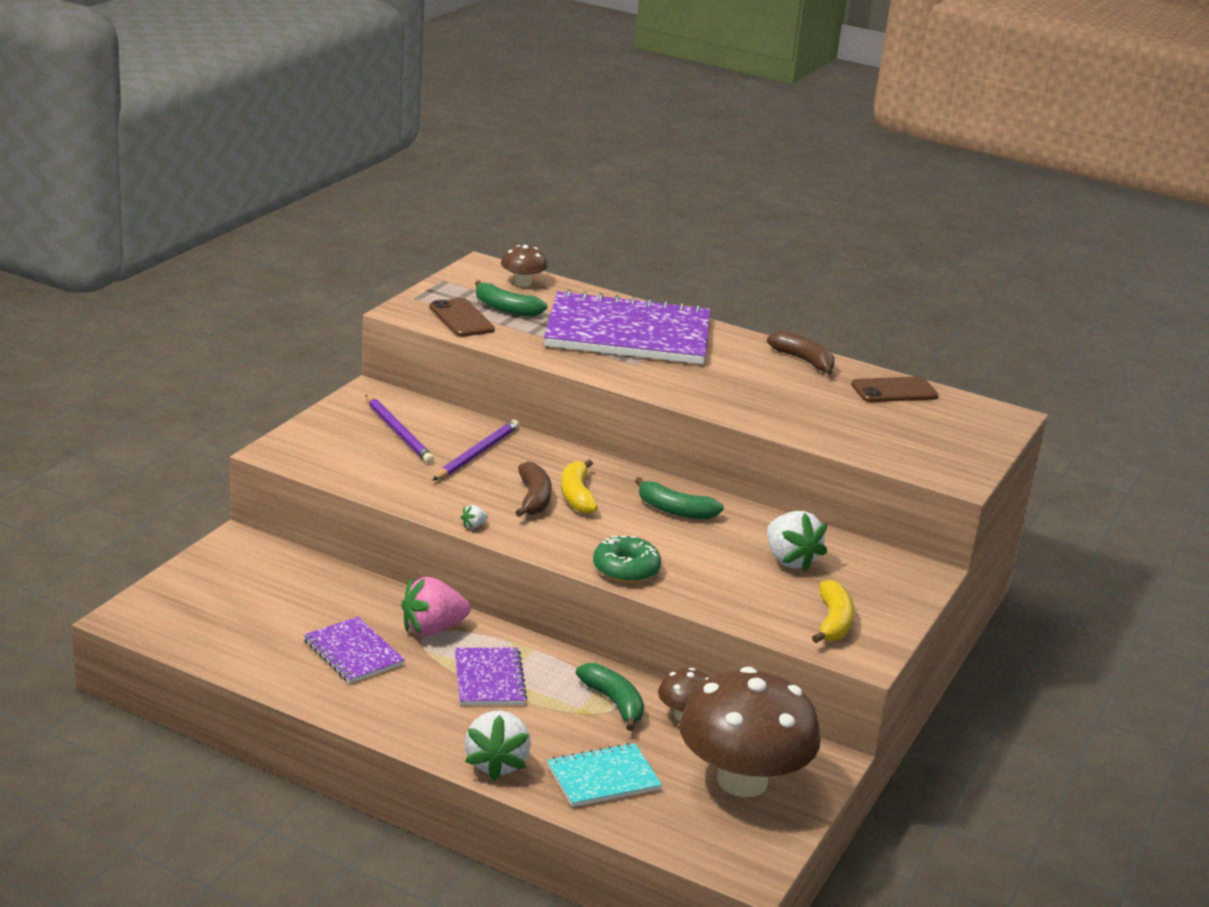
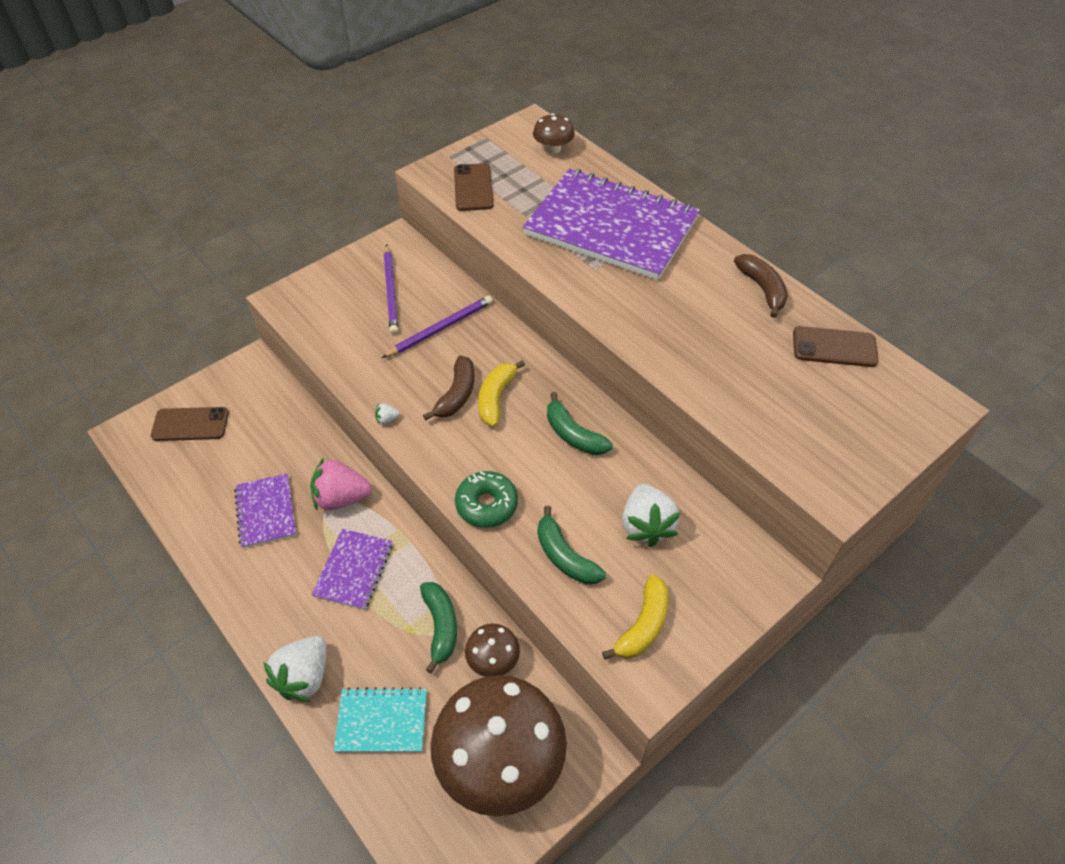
camera: 25 degrees right, 25 degrees up
green banana [475,280,547,317] -> green banana moved to [538,506,606,584]
none -> brown phone [151,407,229,441]

